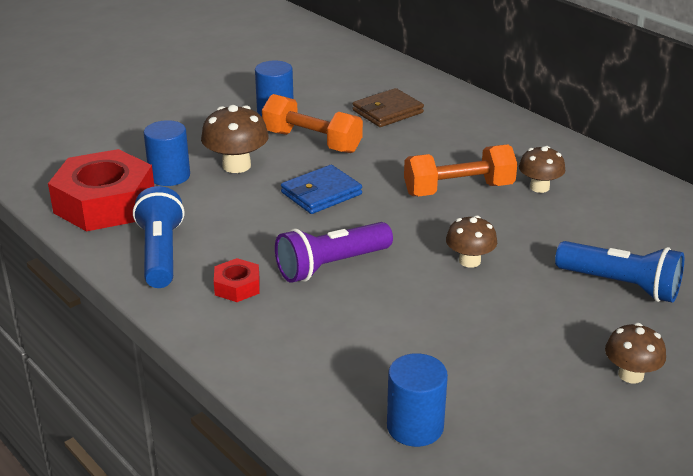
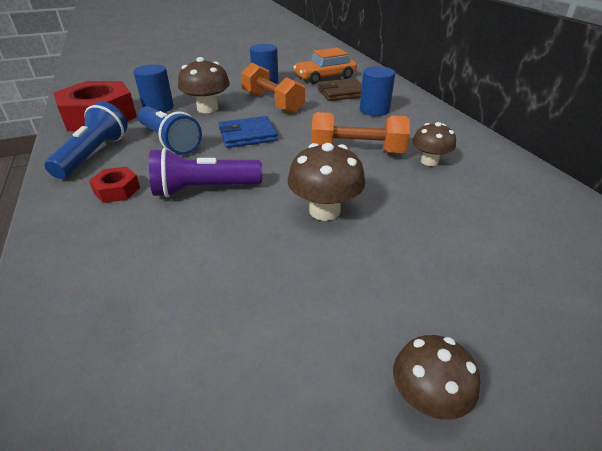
camera: 20 degrees right, 5 degrees up
blue cylinder [387,353,448,447] -> blue cylinder moved to [360,66,395,116]
brown mushroom [446,215,497,268] -> brown mushroom [288,143,365,221], size x1.50
blue flashlight [555,241,684,303] -> blue flashlight moved to [138,106,202,155]
none -> orange car [293,48,357,84]

